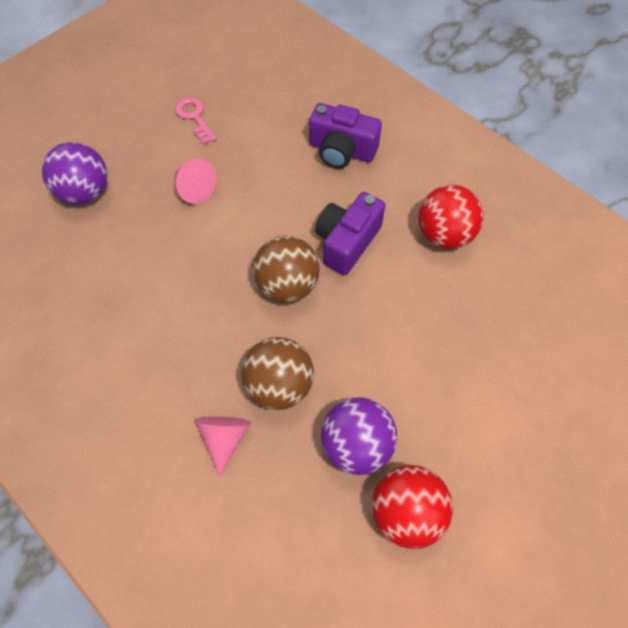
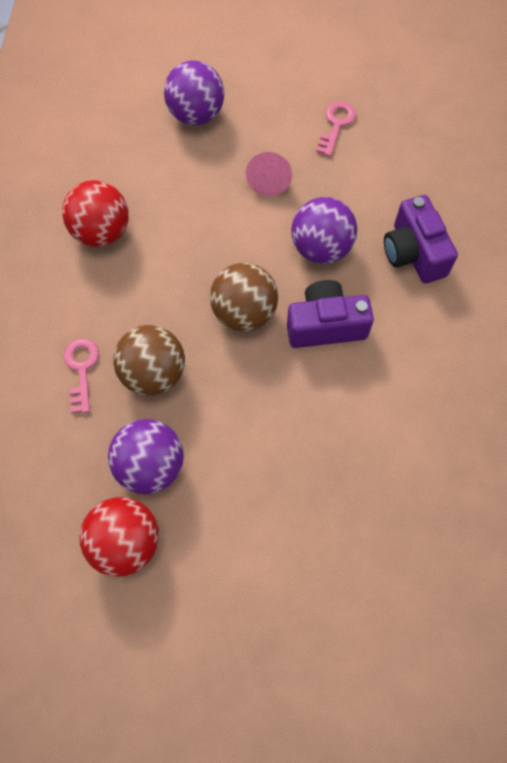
camera: 50 degrees right, 5 degrees up
pink cone [195,416,251,477] -> pink key [64,339,99,413]
red ball [418,185,484,249] -> red ball moved to [62,180,129,247]
none -> purple ball [291,197,357,264]

